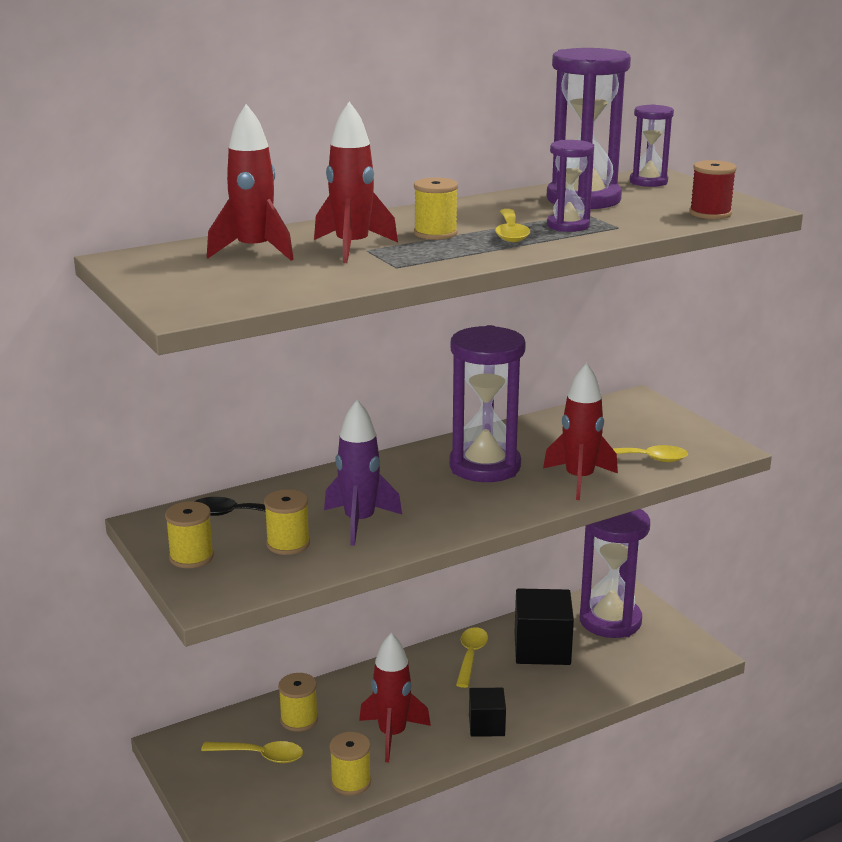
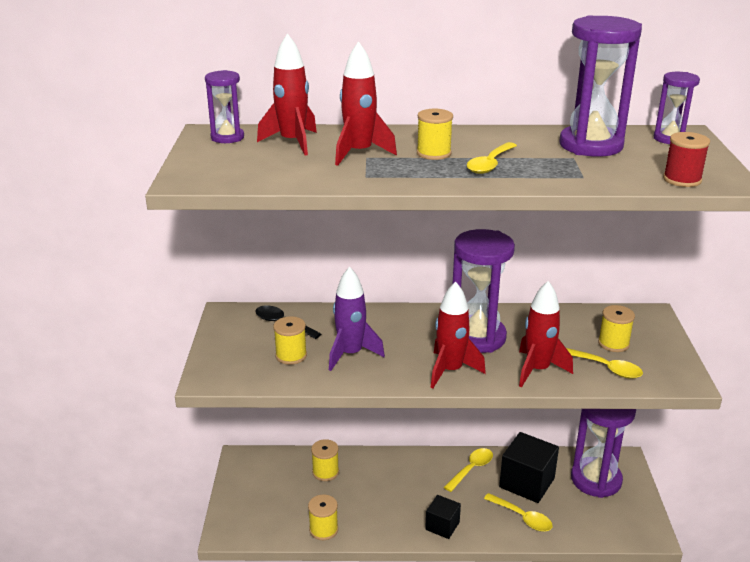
camera: 30 degrees right, 5 degrees up
yellow spool [165,501,214,568] -> yellow spool moved to [598,305,635,352]
yellow spoon [201,741,303,763] -> yellow spoon moved to [484,493,553,532]
red rocket [359,633,431,762] -> red rocket moved to [430,281,486,388]
purple hourglass [547,140,594,232] -> purple hourglass moved to [205,70,244,143]

